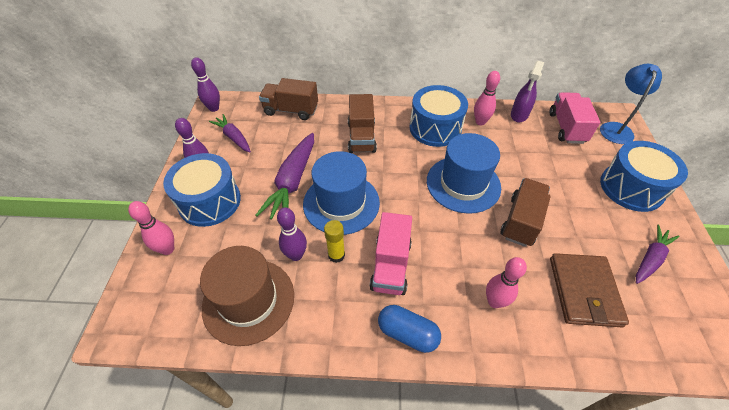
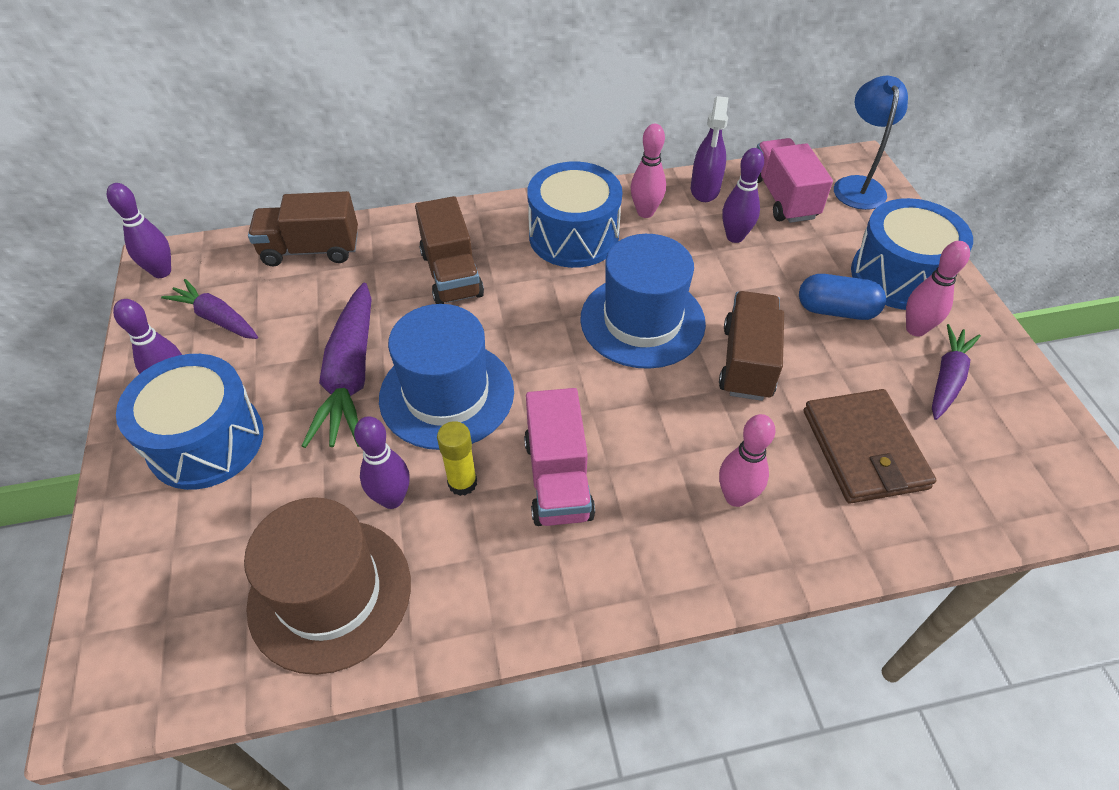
camera: 15 degrees left, 0 degrees up
pink bowling pin [128,201,174,255] -> pink bowling pin moved to [906,241,970,337]
blue capsule [378,305,441,353] -> blue capsule moved to [799,274,886,320]
none -> purple bowling pin [722,148,764,243]

